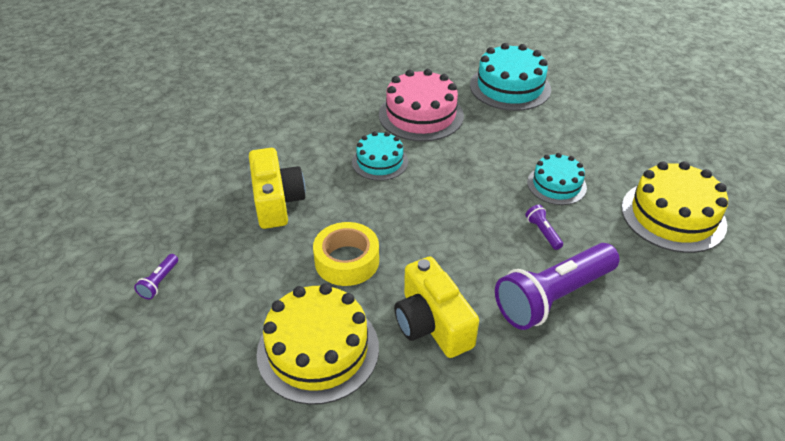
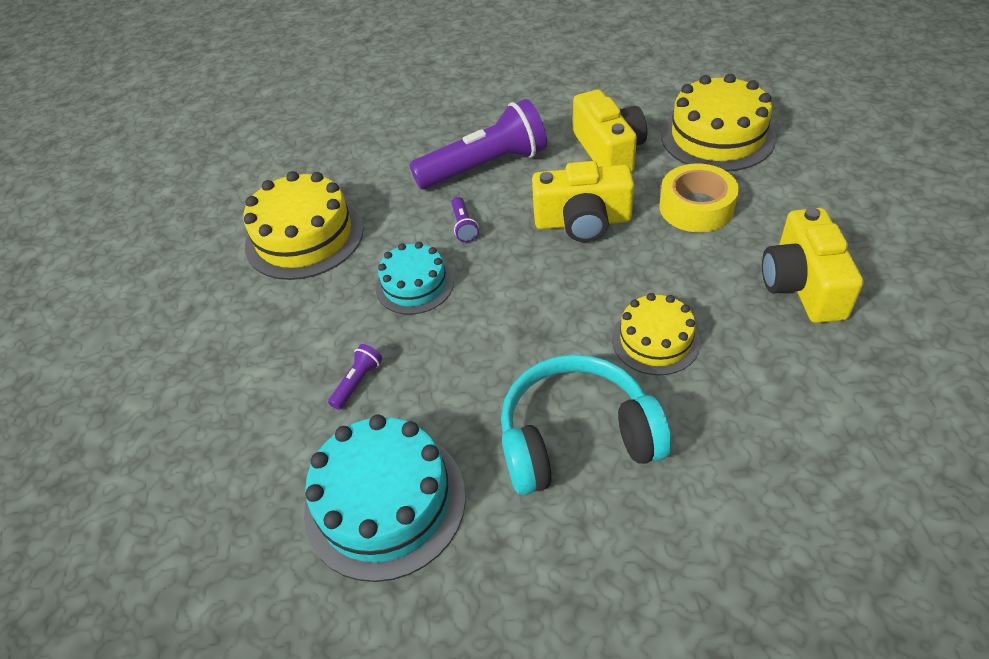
camera: 165 degrees left, 5 degrees up
purple flashlight [134,254,178,299] -> purple flashlight moved to [328,344,382,410]
turquoise cake [352,131,408,181] -> yellow cake [612,293,701,375]
pink cake [379,69,464,142] -> turquoise headphones [501,355,672,495]
none -> yellow camera [532,161,634,242]

